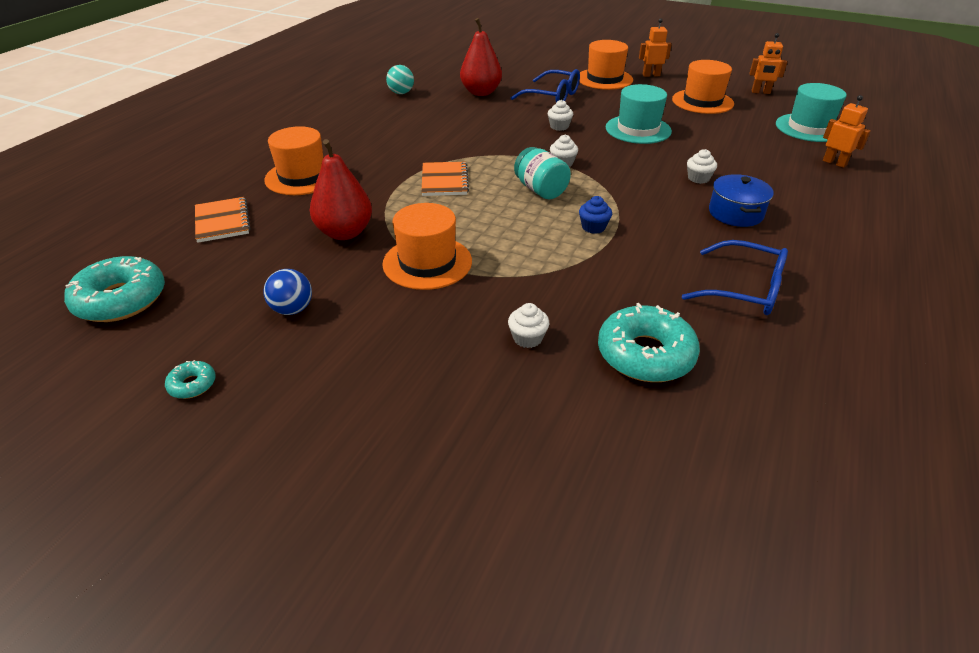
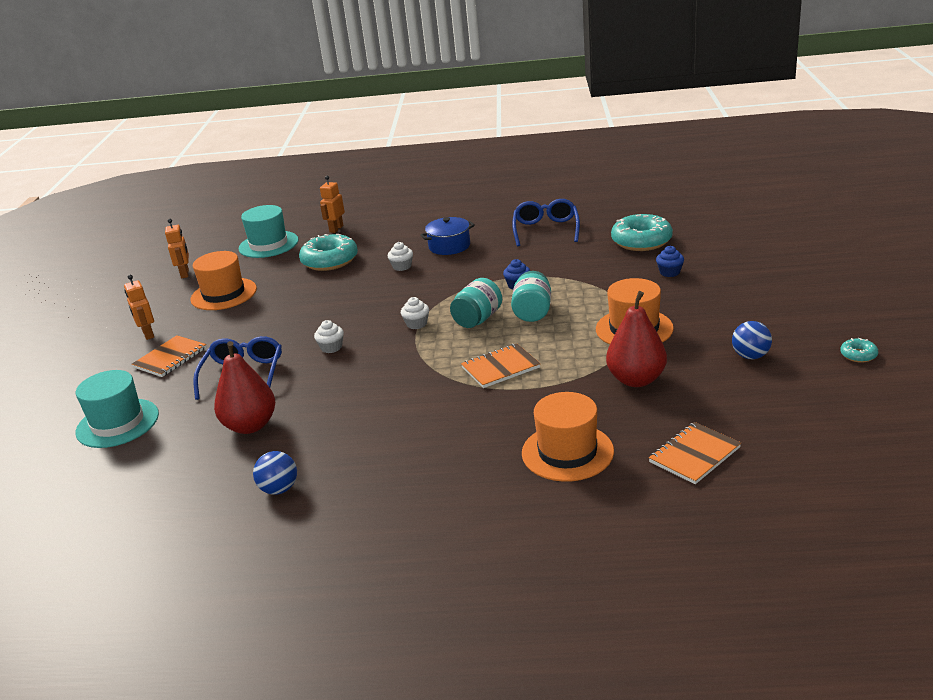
camera: 110 degrees left, 10 degrees down
turquoise donut [64,256,165,322] -> turquoise donut moved to [299,234,358,271]
turquoise ball [386,65,414,94] -> blue ball [253,451,297,495]
white cupcake [508,303,549,348] -> blue cupcake [656,246,684,277]
orange hat [579,40,633,90] -> orange notebook [132,335,207,377]
turquoise hat [605,84,672,144] -> turquoise hat moved to [76,370,159,448]
none -> turquoise jar [511,271,551,322]

